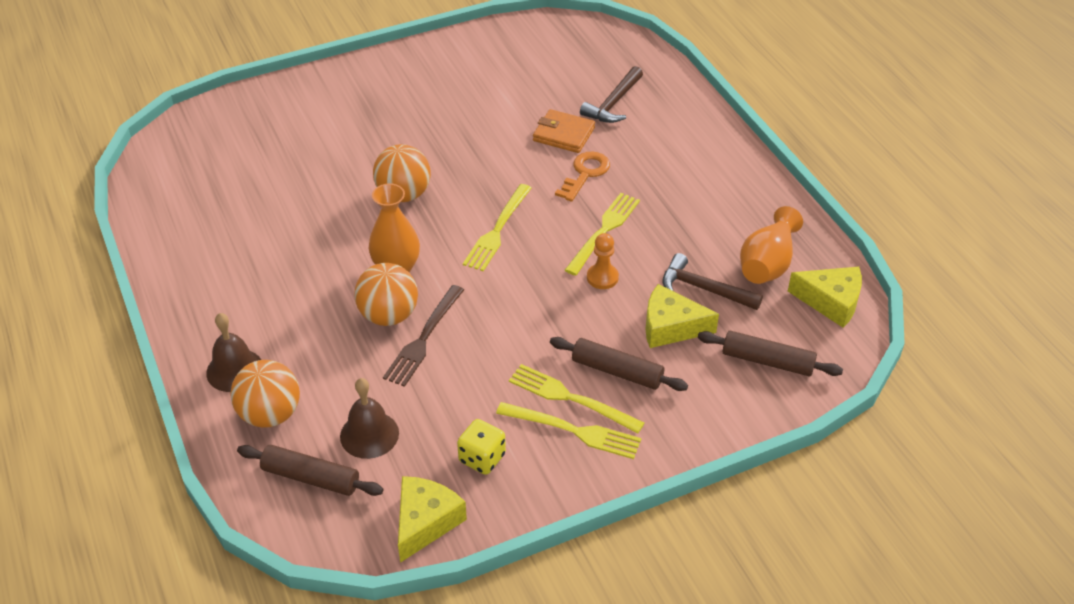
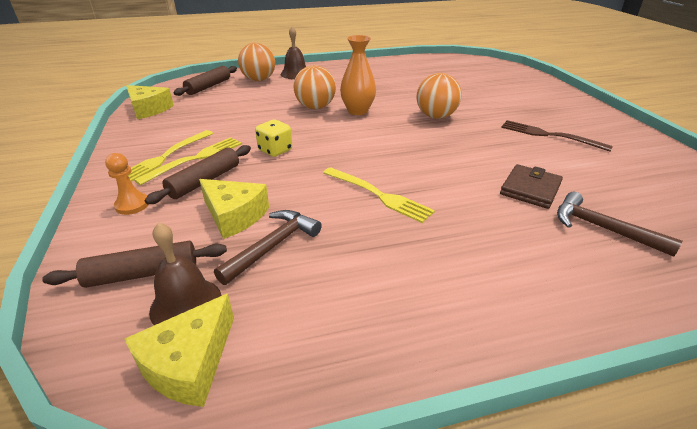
camera: 100 degrees right, 10 degrees down
brown bell [340,378,399,459] -> brown bell moved to [149,222,222,325]
brown fork [383,285,464,387] -> brown fork moved to [501,120,613,151]
yellow dice [457,419,506,475] -> yellow dice moved to [255,120,292,157]
yellow fork [463,184,531,271] -> none
orange wallet [533,109,595,153] -> brown wallet [500,164,563,209]
orange key [555,151,610,202] -> none
orange pawn [587,233,619,289] -> orange pawn moved to [105,153,149,215]
yellow cheese [646,284,719,348] -> yellow cheese turned 105 degrees clockwise [199,179,269,239]
brown rolling pin [698,331,843,376] -> brown rolling pin turned 45 degrees clockwise [42,241,227,288]
orange vase [740,206,803,284] -> none

